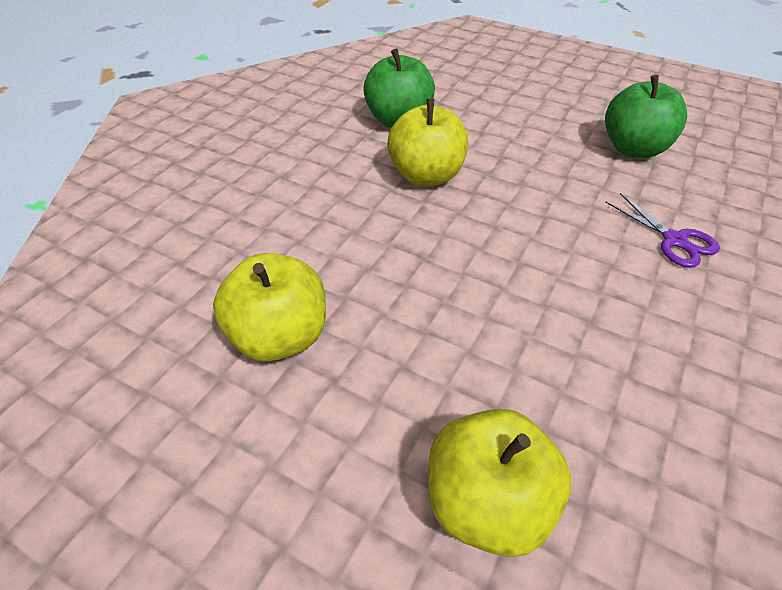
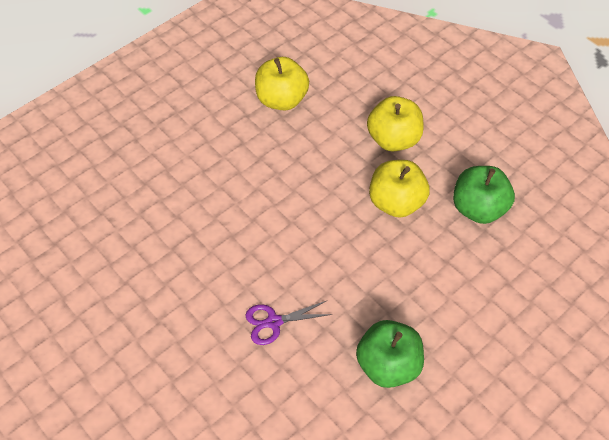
camera: 110 degrees right, 10 degrees up
yellow apple [428,409,571,557] -> yellow apple moved to [367,96,424,152]

